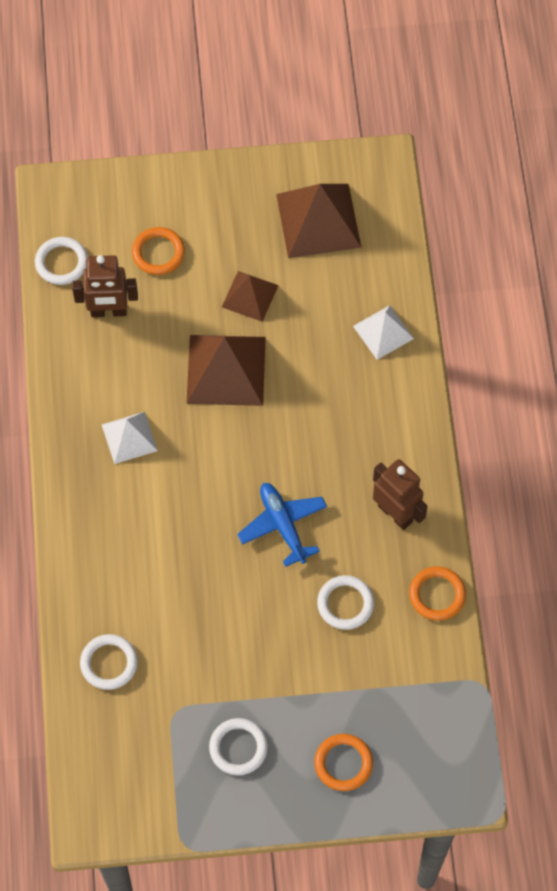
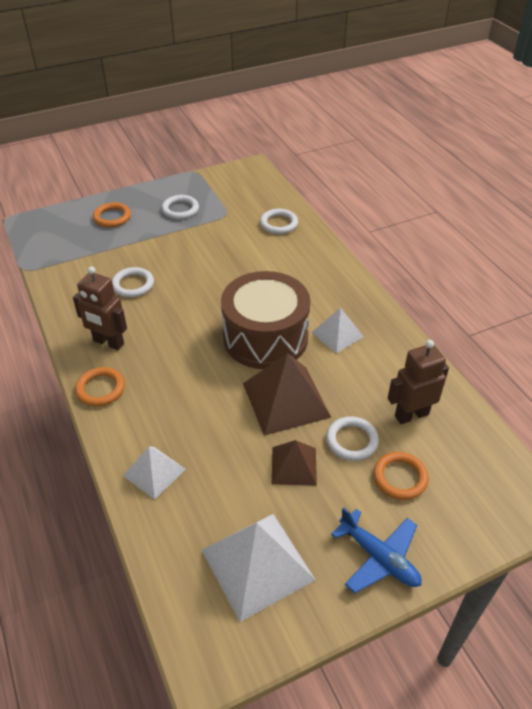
camera: 160 degrees right, 20 degrees down
white ring [35,237,88,285] -> white ring moved to [326,416,379,461]
blue plane [237,483,327,567] -> blue plane moved to [331,507,422,593]
brown pyramid [276,184,362,258] -> white pyramid [202,514,315,622]
orange ring [409,566,466,621] -> orange ring moved to [75,367,125,406]
none -> brown drum [221,271,310,369]

